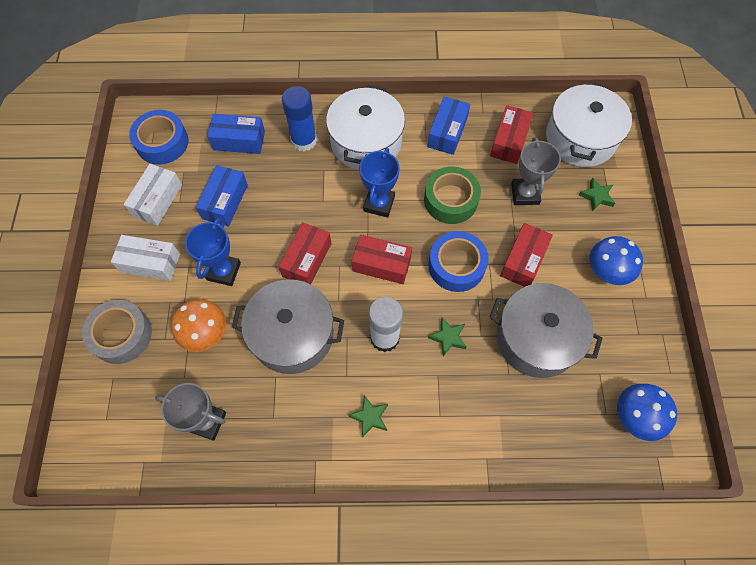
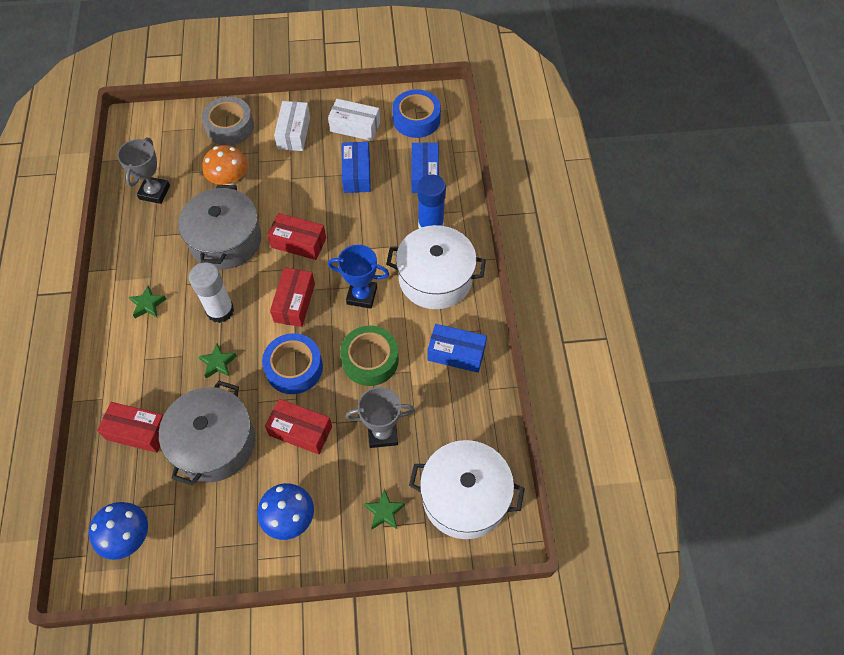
camera: 85 degrees right, 5 degrees down
blue trophy [185,218,241,286] -> none
blue box [196,165,248,227] -> blue box turned 75 degrees clockwise [342,142,371,193]
red box [490,105,533,164] -> red box moved to [97,402,163,453]

